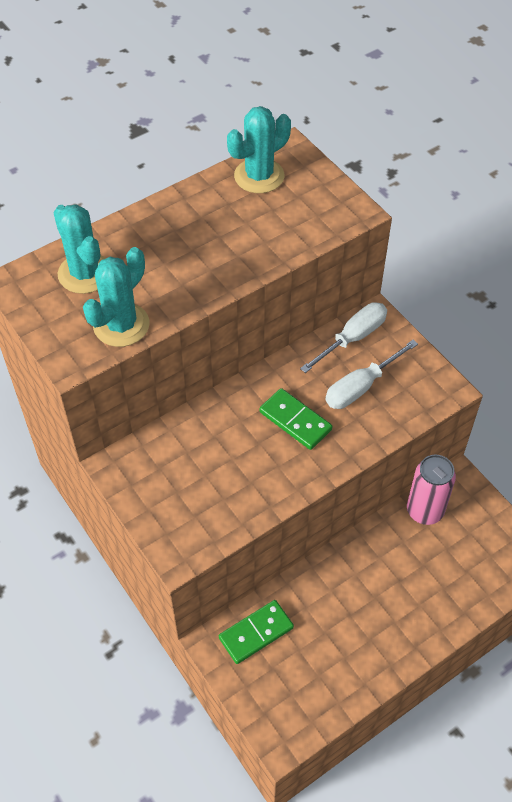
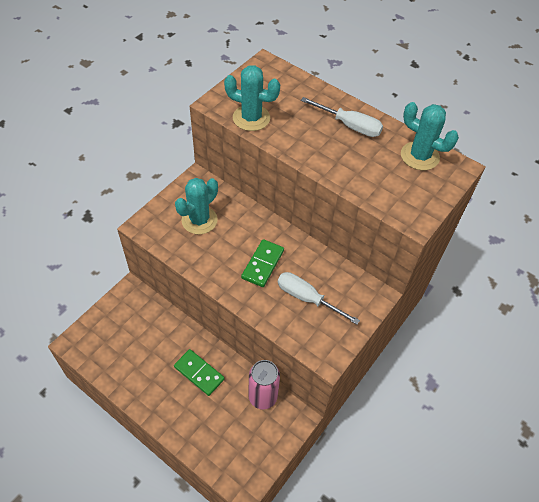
camera: 70 degrees right, 0 degrees up
turquoise cactus [54,204,106,294] -> turquoise cactus moved to [175,178,218,234]
green domino [219,600,294,664] -> green domino moved to [174,349,225,396]
white screwdriver [300,302,387,373] -> white screwdriver moved to [301,97,383,137]

